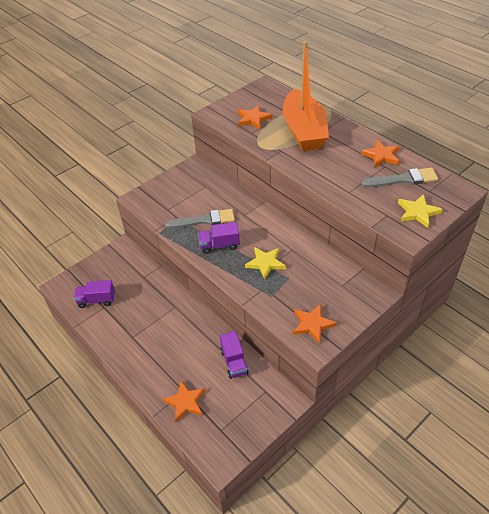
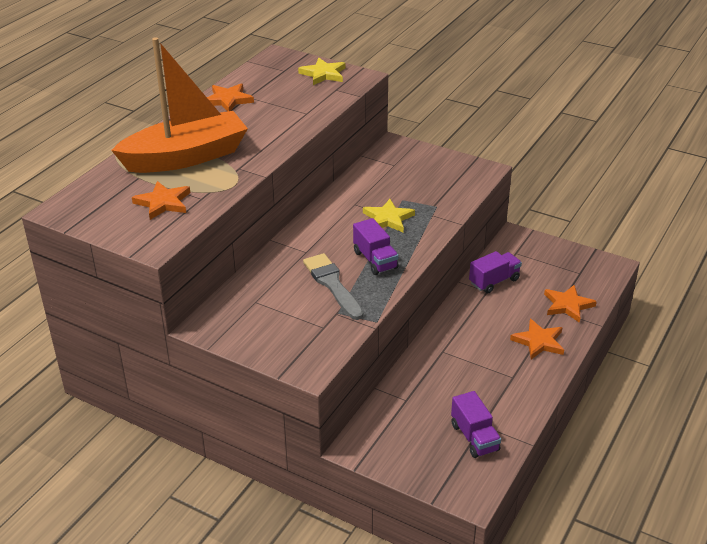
camera: 110 degrees left, 10 degrees down
orange star [293,304,337,344] -> orange star moved to [510,319,564,359]
grey brush [361,168,438,187] -> none

